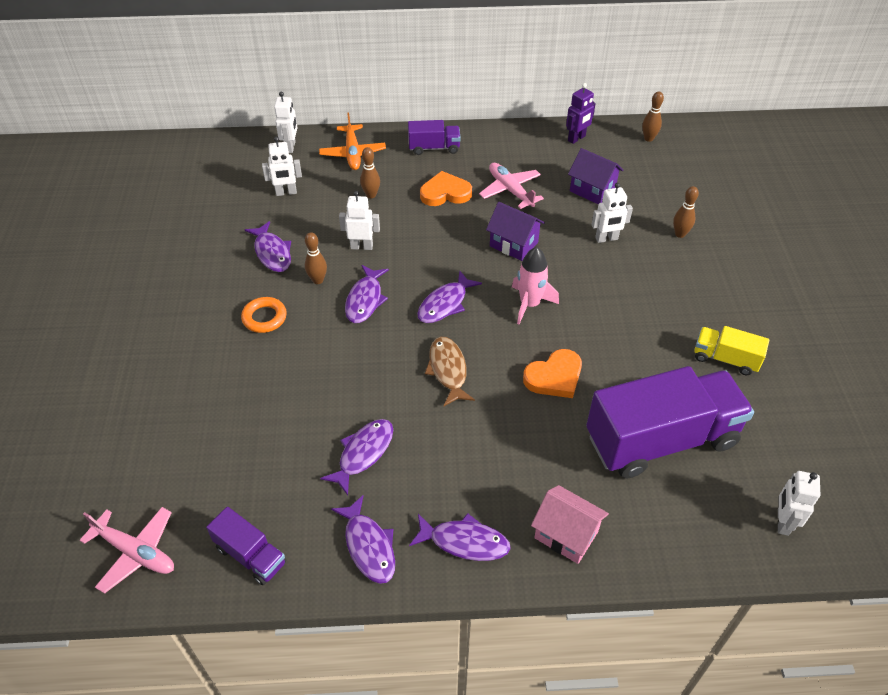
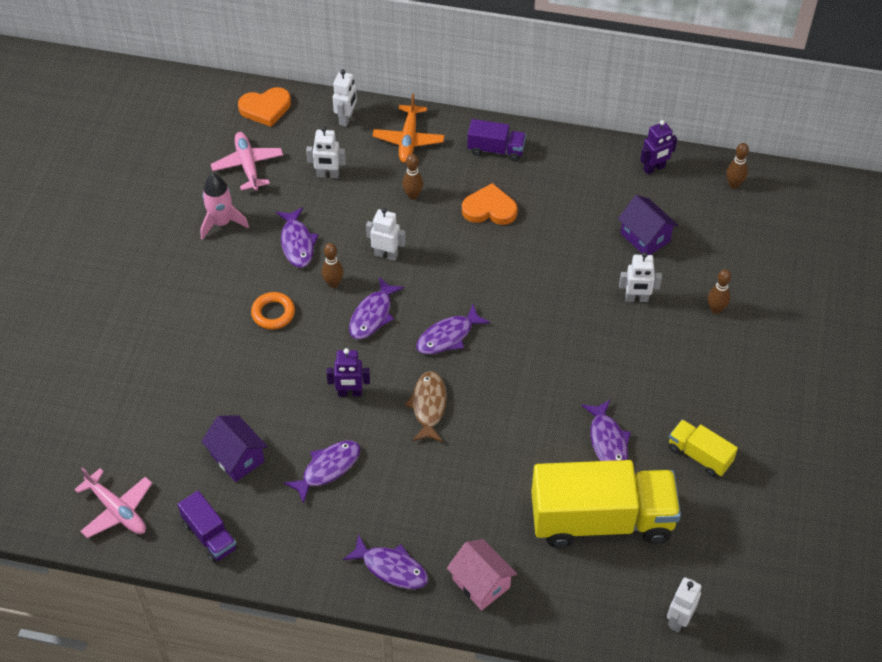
camera: 15 degrees right, 5 degrees up
purple fish [331,495,395,584] -> purple fish moved to [581,400,631,461]
pink plane [479,163,544,209] -> pink plane moved to [211,132,283,191]
purple house [486,202,545,261] -> purple house moved to [201,415,268,482]
pink rocket [512,247,559,324] -> pink rocket moved to [200,174,249,240]
orange heart [523,349,582,398] -> orange heart moved to [238,87,291,127]
purple truck [586,366,754,478] -> yellow truck [531,460,681,548]
none -> purple robot [326,348,370,397]

